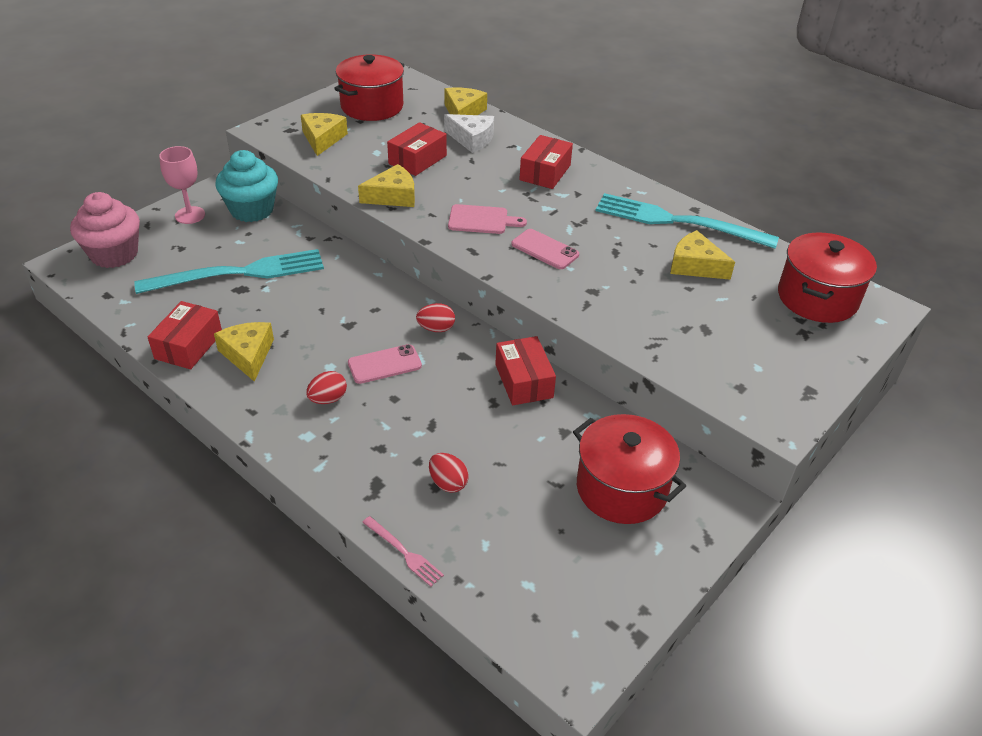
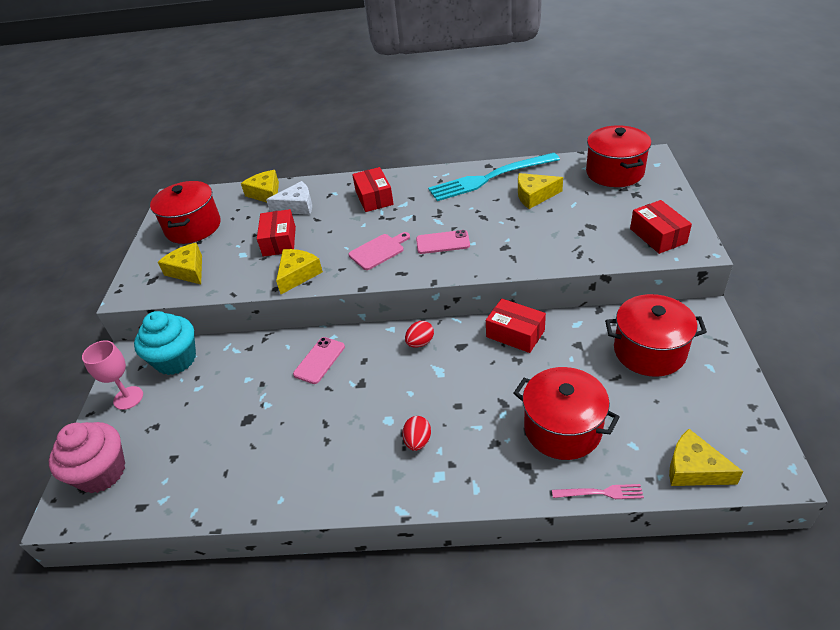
camera: 35 degrees left, 0 degrees up
turquoise fork [134,249,324,294] -> none
red box [148,301,222,369] -> red box moved to [630,200,692,254]
yellow cheese [214,322,274,382] -> yellow cheese moved to [669,429,743,486]
pink phone [348,344,422,384] -> pink phone moved to [293,337,345,384]
red egg [429,453,469,493] -> red pot [513,367,620,460]

